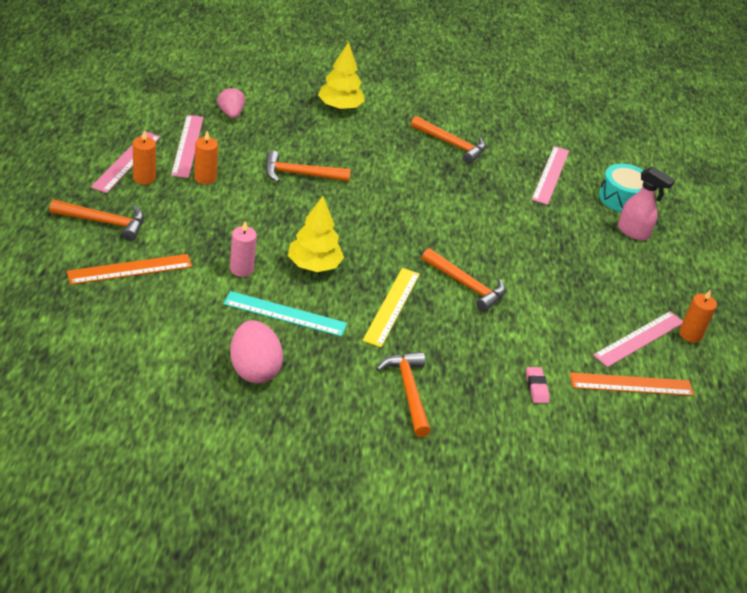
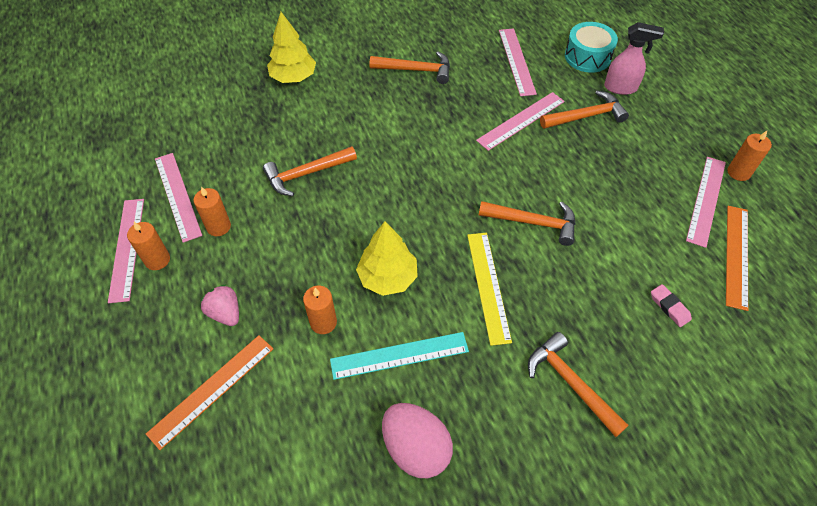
camera: 20 degrees left, 15 degrees up
orange hammer [49,200,144,241] -> orange hammer moved to [540,91,629,129]
pink strawberry [217,87,245,119] -> pink strawberry moved to [200,285,239,326]
pink candle [230,221,257,277] -> orange candle [303,286,337,334]
orange ruler [570,372,694,396] -> orange ruler turned 45 degrees counterclockwise [726,206,748,311]
none -> pink ruler [476,92,565,151]

